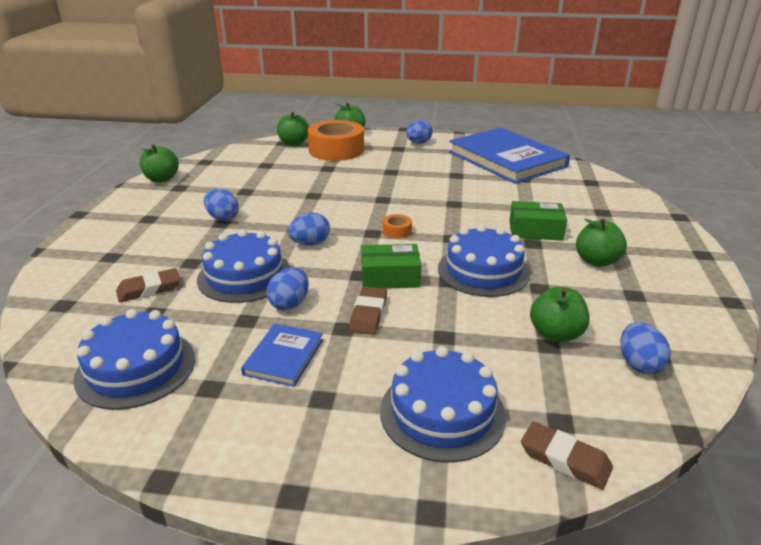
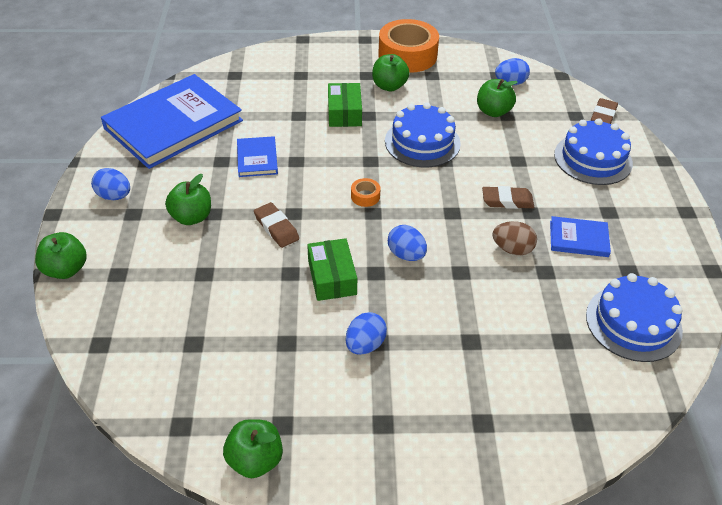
camera: 100 degrees left, 15 degrees up
brown eraser [116,268,180,302] -> brown eraser moved to [254,202,299,248]
blue cake [197,229,291,303] -> none
blue egg [266,267,309,310] -> brown egg [492,221,537,255]
green apple [277,112,309,146] -> green apple moved to [165,174,211,225]
orange tape [307,120,364,161] -> orange tape moved to [378,19,439,73]
green box [361,244,421,289] -> green box moved to [307,238,357,301]
none -> blue book [237,136,278,177]

